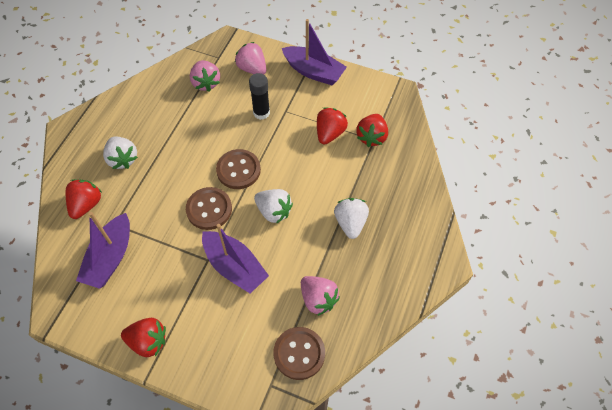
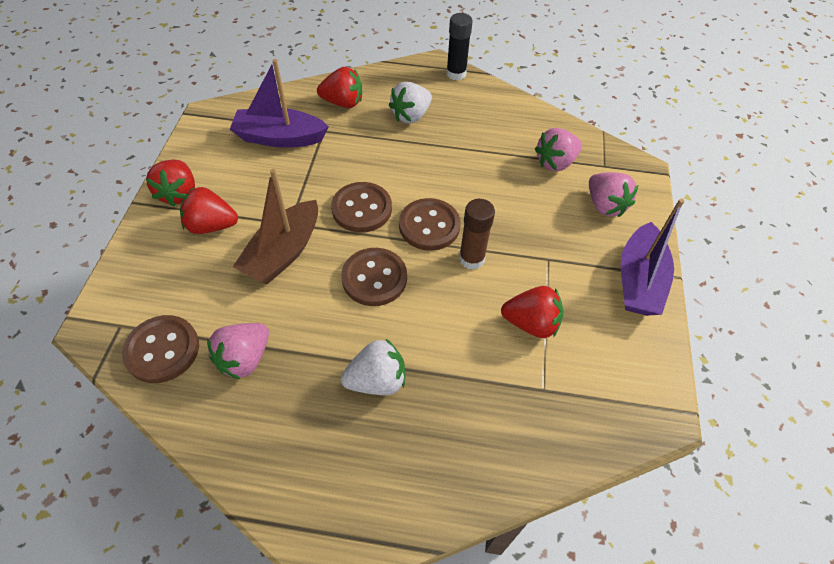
camera: 75 degrees right, 5 degrees down
purple boat [202,224,269,294] -> brown boat [233,169,318,284]
pink strawberry [235,42,266,74] -> pink strawberry turned 120 degrees clockwise [589,172,638,217]
black glue stick [249,73,270,120] -> black glue stick moved to [446,13,473,80]
white strawberry [254,189,293,224] -> brown button [341,248,407,306]
red strawberry [356,114,388,147] -> red strawberry moved to [180,187,238,234]
none -> brown glue stick [459,199,495,270]

